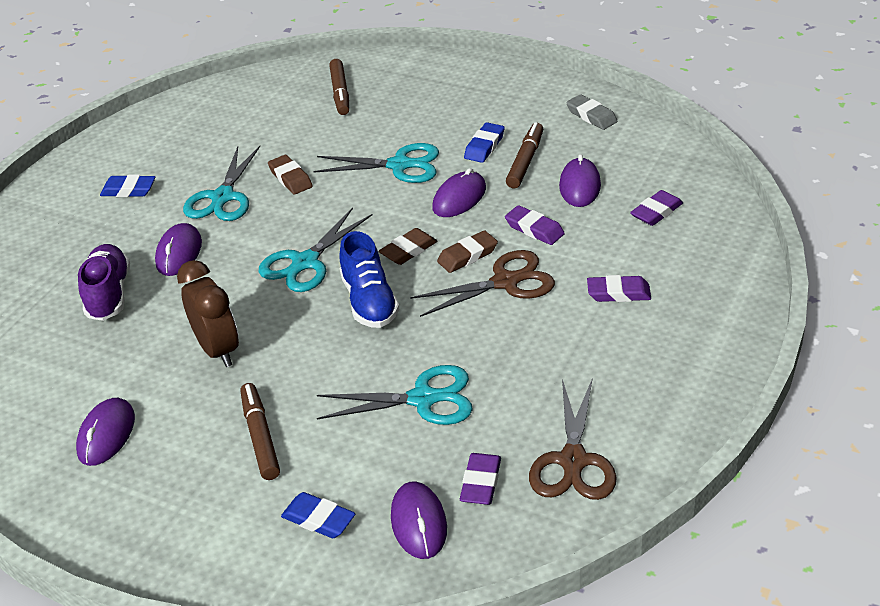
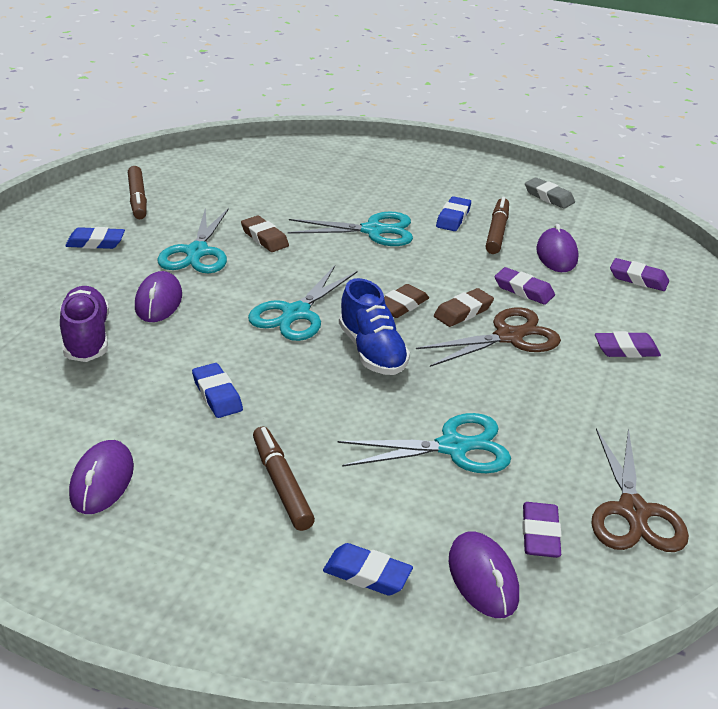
camera: 10 degrees left, 5 degrees down
brown clock [177,260,239,367] -> blue eraser [192,363,243,418]
brown marker [329,59,349,115] -> brown marker moved to [128,166,147,219]
purple mouse [432,168,486,217] -> none
purple eraser [630,190,683,226] -> purple eraser turned 75 degrees clockwise [610,258,669,291]

